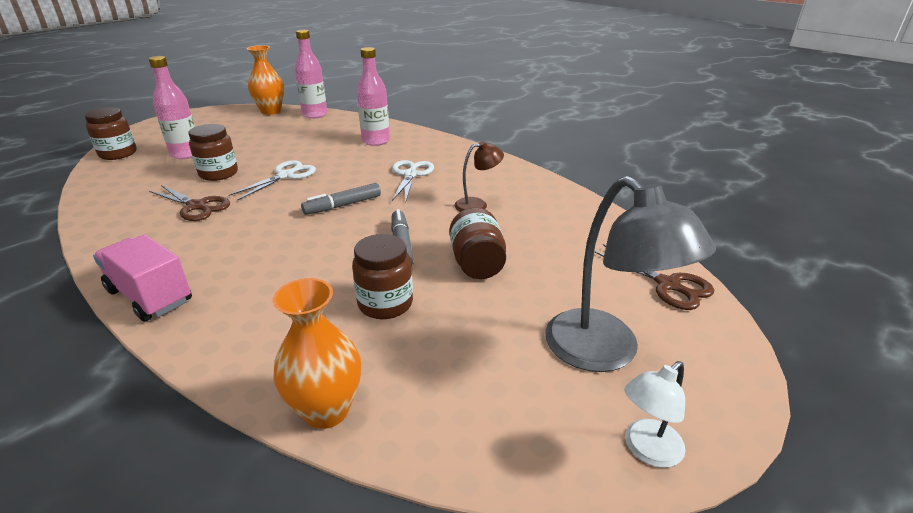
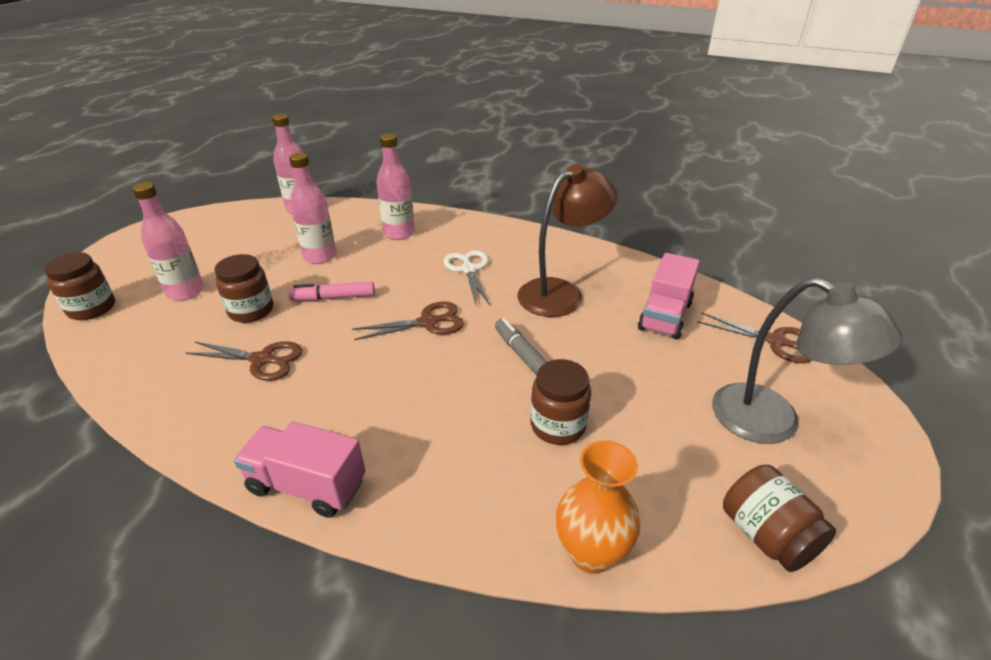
camera: 20 degrees left, 5 degrees up
white scissors [229,160,316,200] -> pink marker [288,281,375,301]
orange vase [247,45,284,115] -> none
grey marker [301,183,381,215] -> brown scissors [352,301,464,340]
brown jar [449,208,506,279] -> brown jar moved to [723,465,836,572]
brown lamp [454,141,504,212] -> brown lamp [517,164,617,317], size x1.94
white lamp [624,361,686,468] -> none
none -> pink bottle [289,153,337,264]
none -> pink truck [638,253,700,340]

